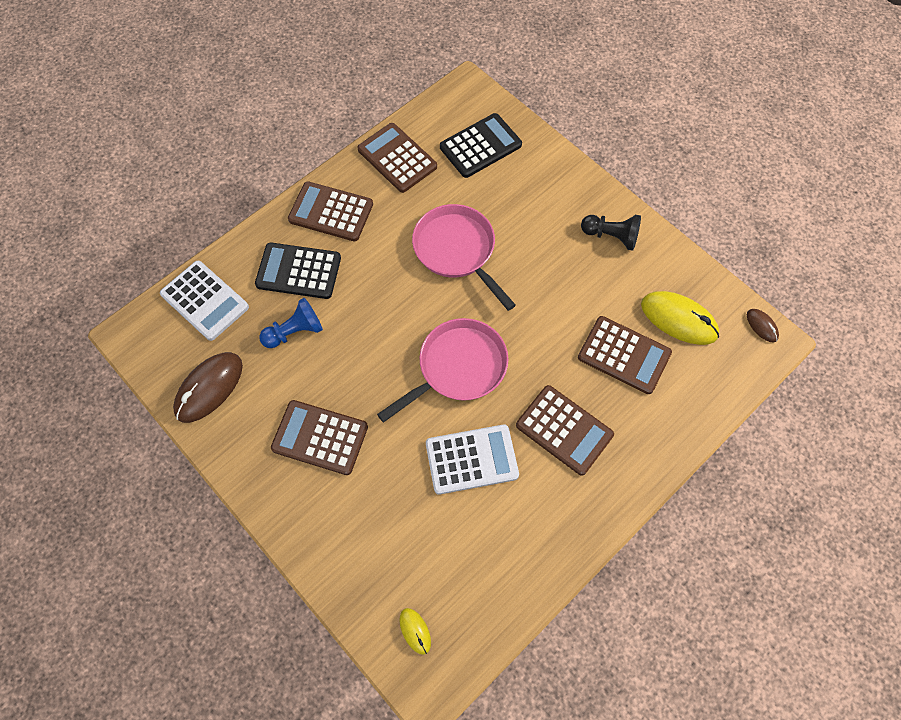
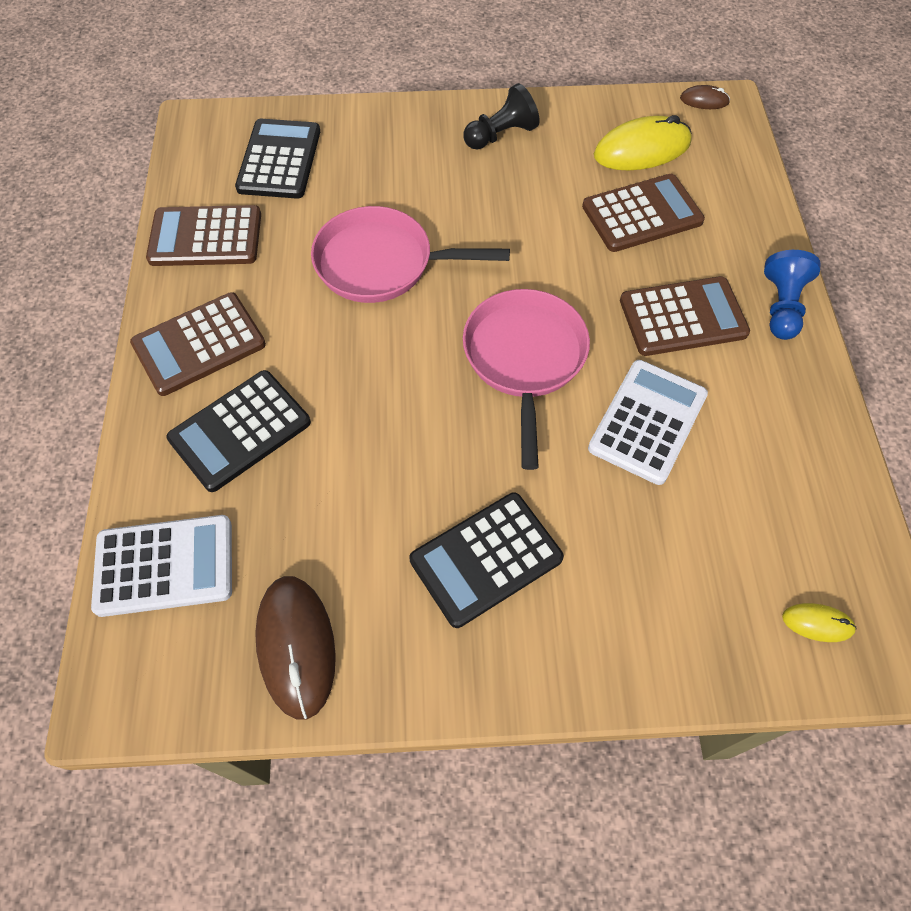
camera: 50 degrees left, 5 degrees down
blue pawn [260,298,323,348] -> blue pawn moved to [764,250,821,340]
brown calculator [271,400,368,475] -> black calculator [409,492,564,628]

